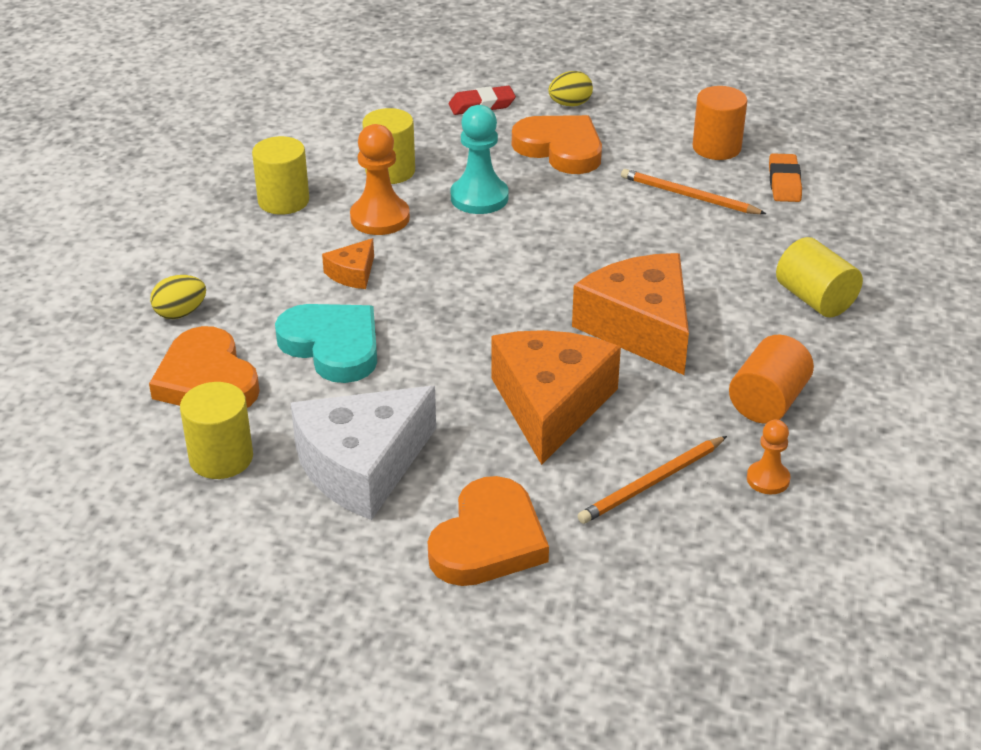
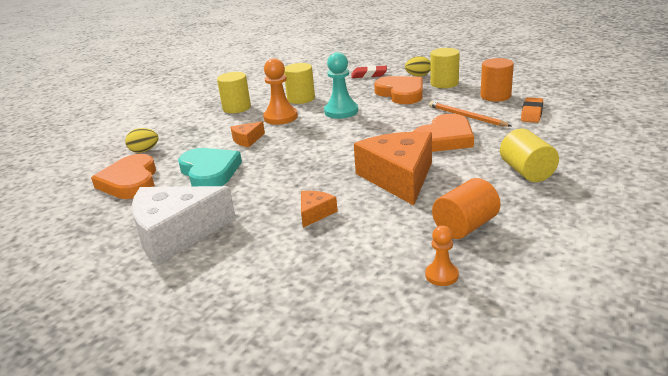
camera: 20 degrees right, 10 degrees down
yellow cylinder [180,382,253,479] -> yellow cylinder moved to [431,48,460,88]
orange heart [428,476,549,586] -> orange heart moved to [413,114,474,152]
orange cheese [491,330,621,465] -> orange cheese [301,191,338,228], size x0.45
orange pencil [578,436,727,524] -> none

